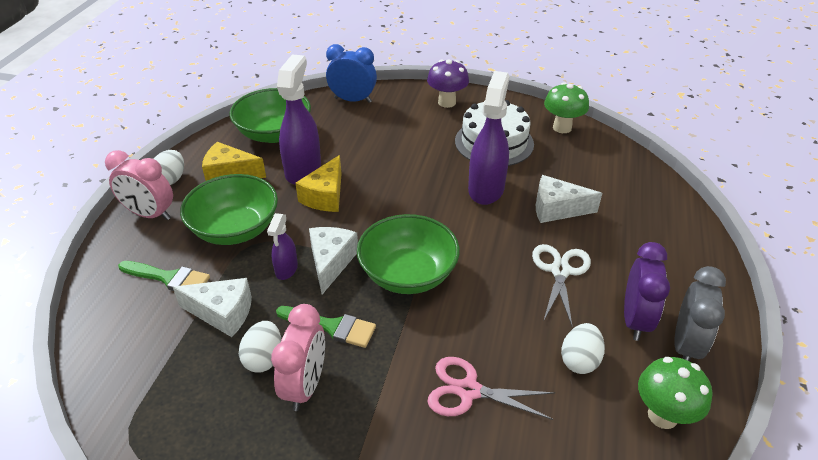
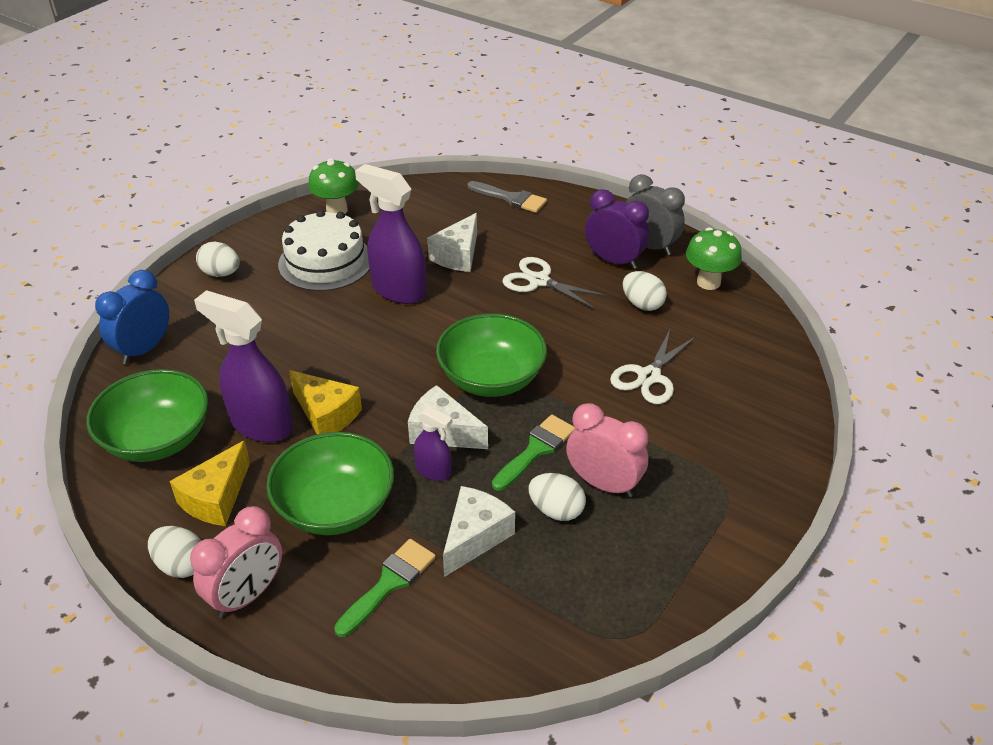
camera: 70 degrees left, 0 degrees up
purple mushroom [427,60,469,108] -> white egg [196,242,240,277]
pink scissors [427,357,555,420] -> white scissors [610,327,696,404]
none -> grey brush [468,181,547,213]

